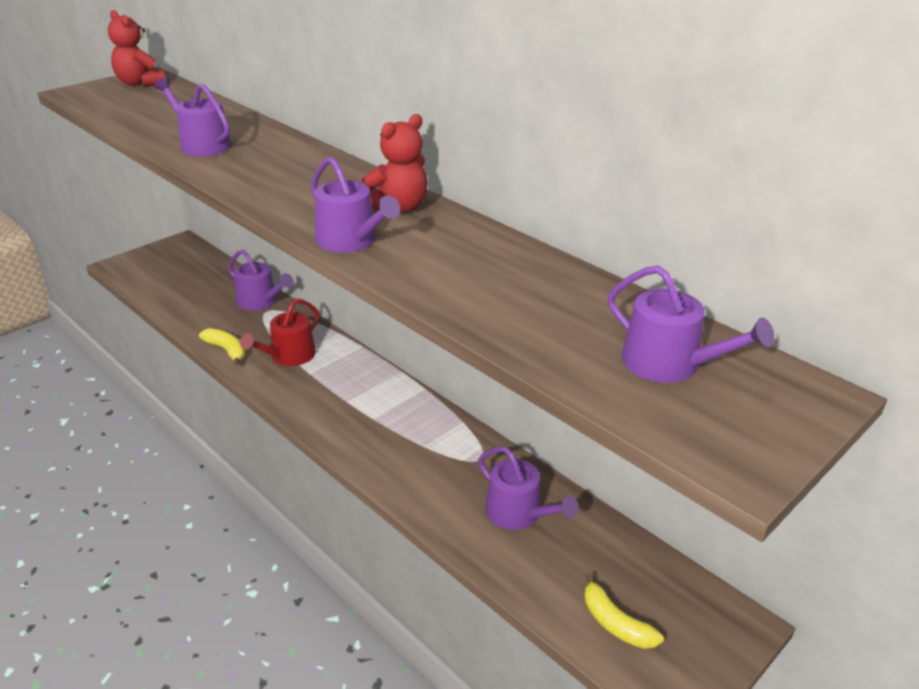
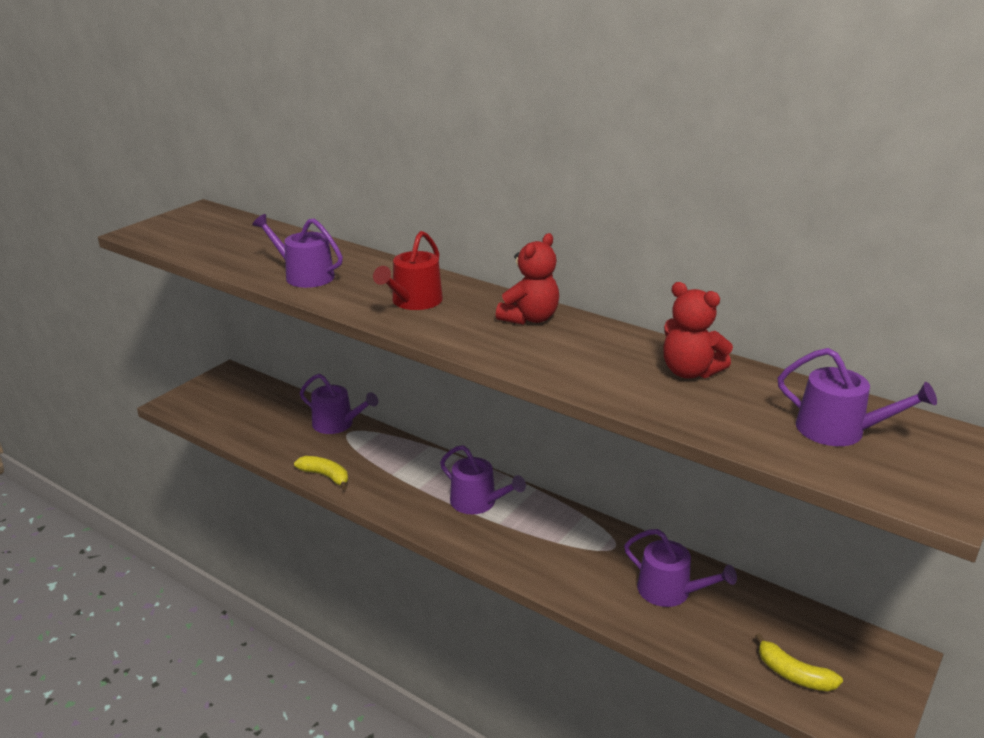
camera: 10 degrees left, 5 degrees down
red teddy bear [108,10,165,87] -> red teddy bear moved to [663,282,733,379]
red watering can [240,299,319,366] -> red watering can moved to [373,231,443,310]
purple watering can [311,156,400,253] -> purple watering can moved to [440,445,526,514]

